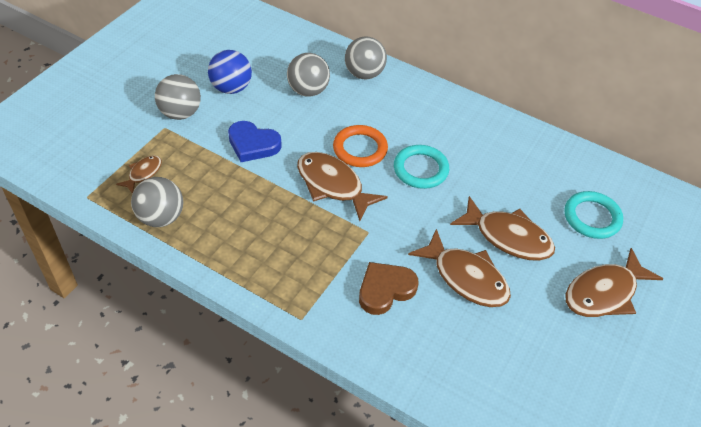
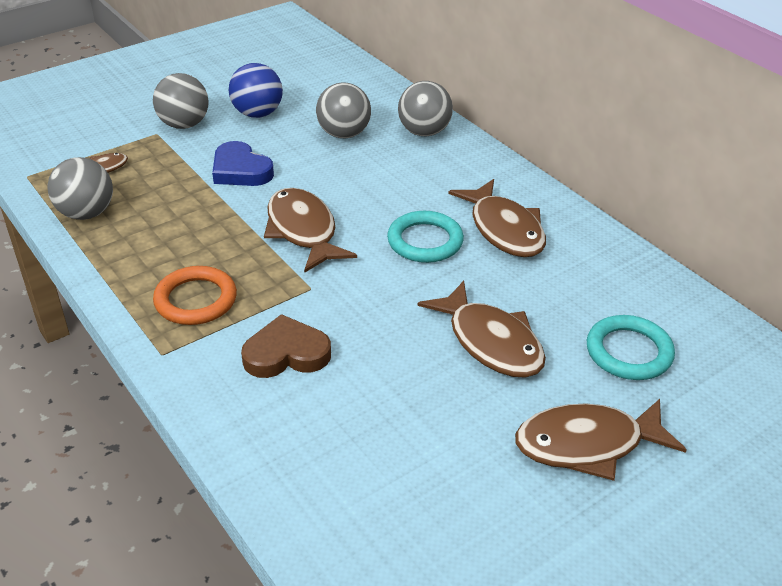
camera: 25 degrees right, 10 degrees down
orange ring [333,125,388,167] -> orange ring moved to [153,266,237,325]
brown fish [408,229,511,307] -> brown fish moved to [449,179,546,257]

